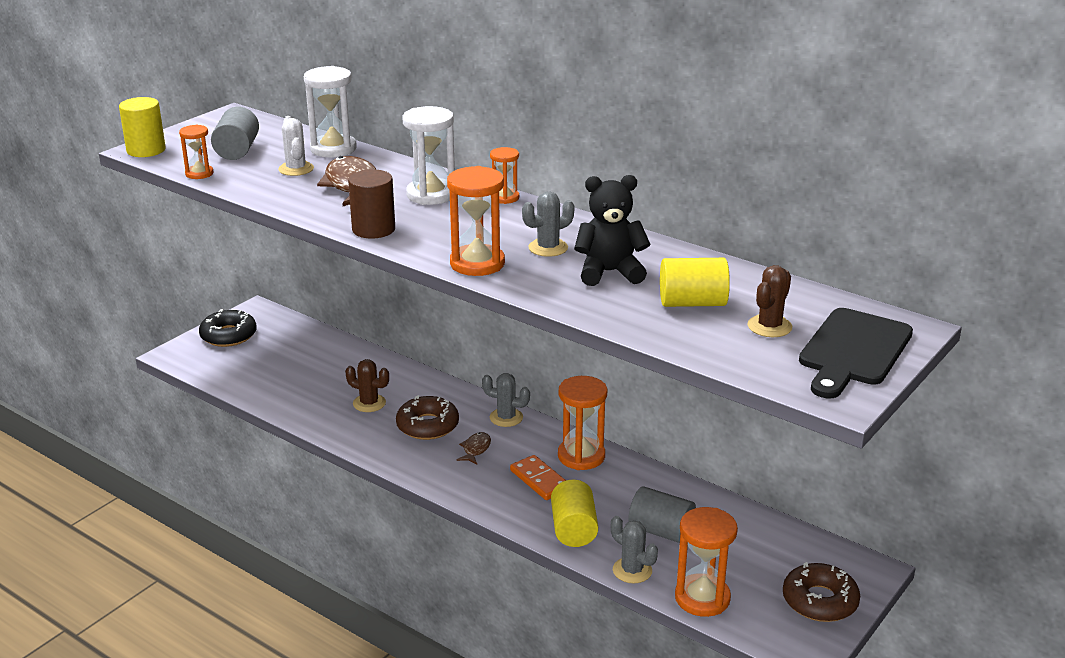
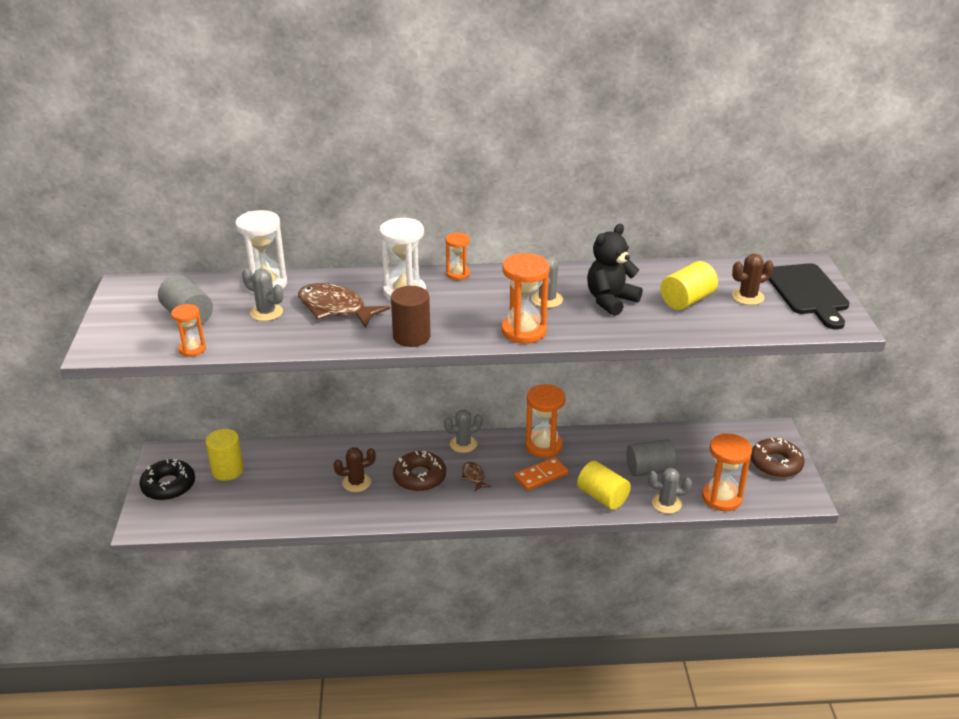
camera: 40 degrees left, 5 degrees up
yellow cylinder [119,97,166,157] -> yellow cylinder moved to [206,429,244,481]
white cactus [278,116,314,176] -> grey cactus [242,268,283,321]
orange domino [510,455,566,500] -> orange domino turned 45 degrees counterclockwise [514,457,568,491]
brown cactus [748,265,792,337] -> brown cactus turned 75 degrees clockwise [732,254,774,305]

